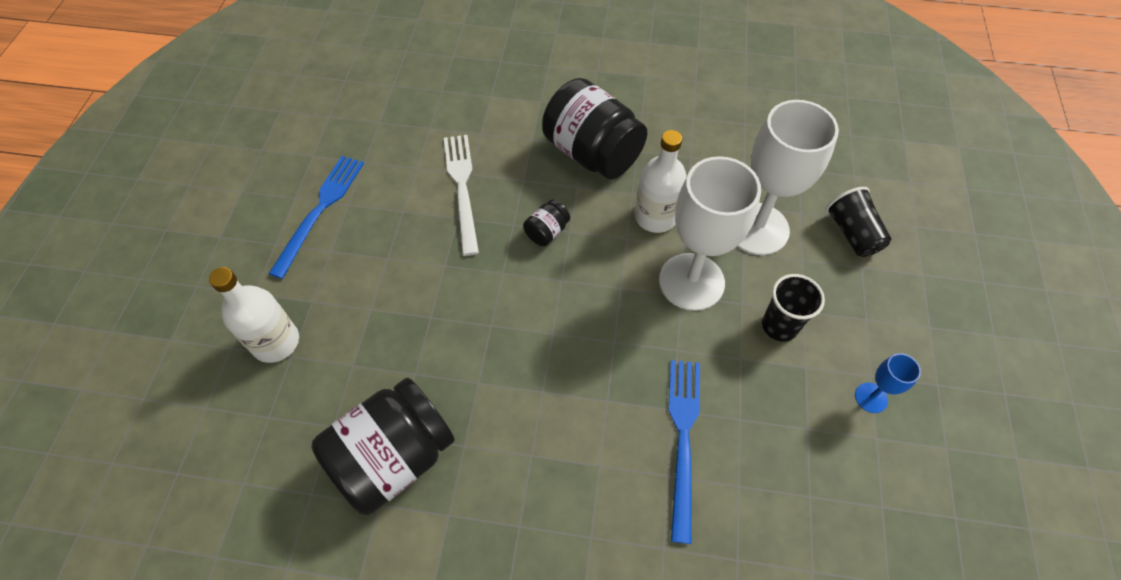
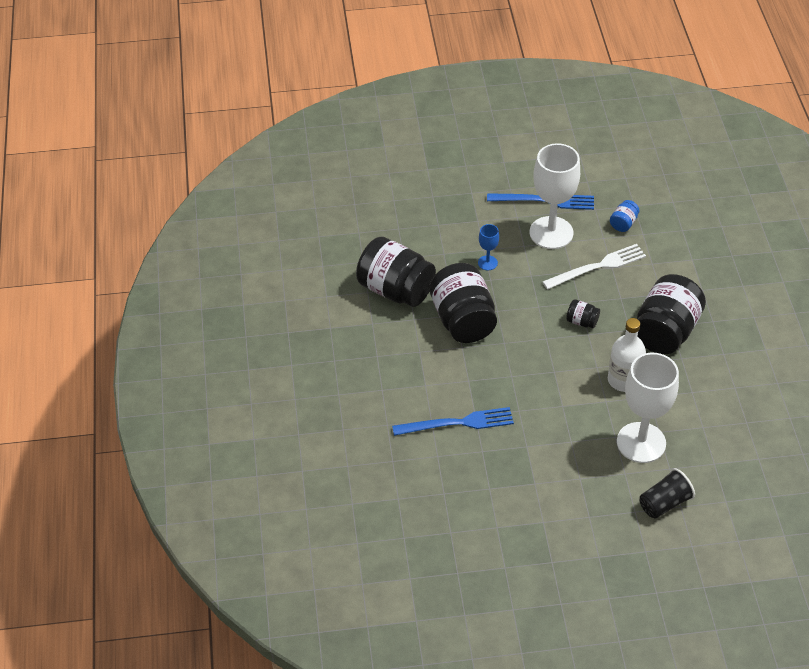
camera: 75 degrees right, 10 degrees down
white bottle [209,267,299,363] -> none
white goblet [659,156,761,311] -> white goblet moved to [530,143,580,249]
black cup [762,274,825,342] -> none
blue goblet [855,353,921,413] -> blue goblet moved to [478,224,499,270]
none -> black jar [429,263,497,343]
none -> blue jar [610,200,640,232]

